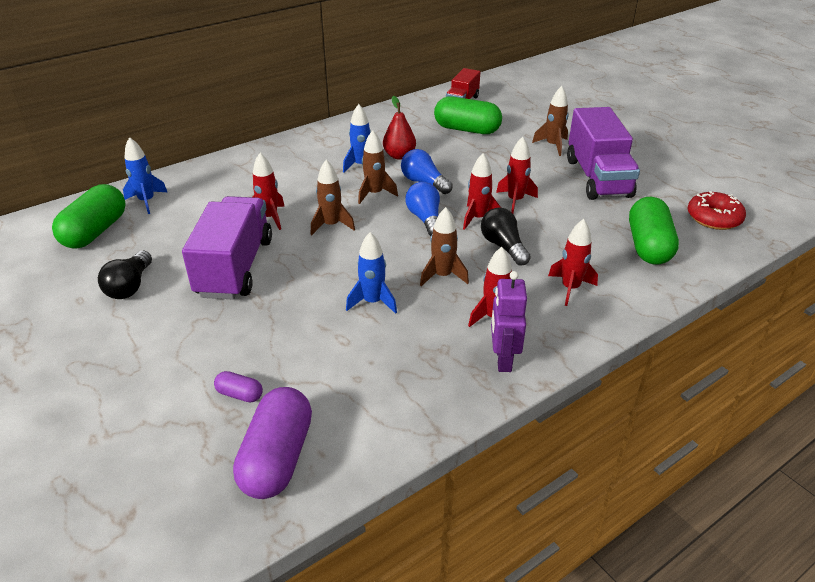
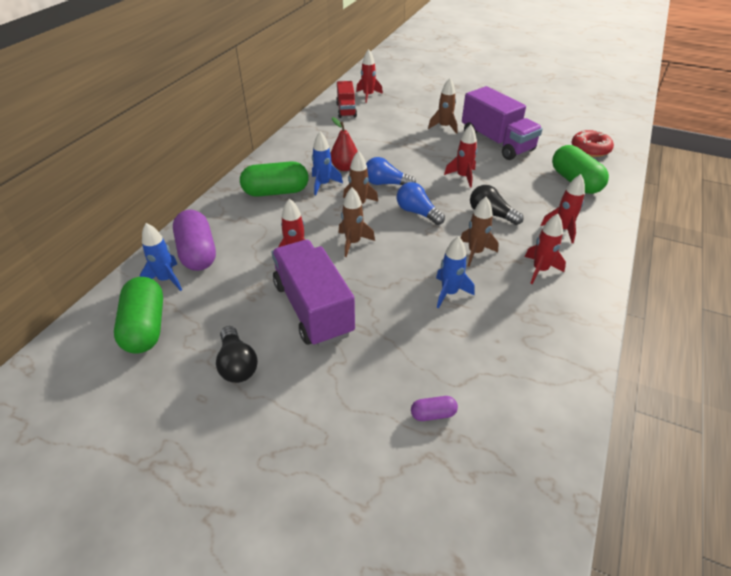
camera: 30 degrees left, 5 degrees up
purple capsule [233,387,312,499] -> purple capsule moved to [173,210,216,271]
green capsule [434,96,502,134] -> green capsule moved to [240,161,309,197]
red rocket [463,153,501,230] -> red rocket moved to [356,49,383,103]
purple robot [491,271,527,372] -> none

